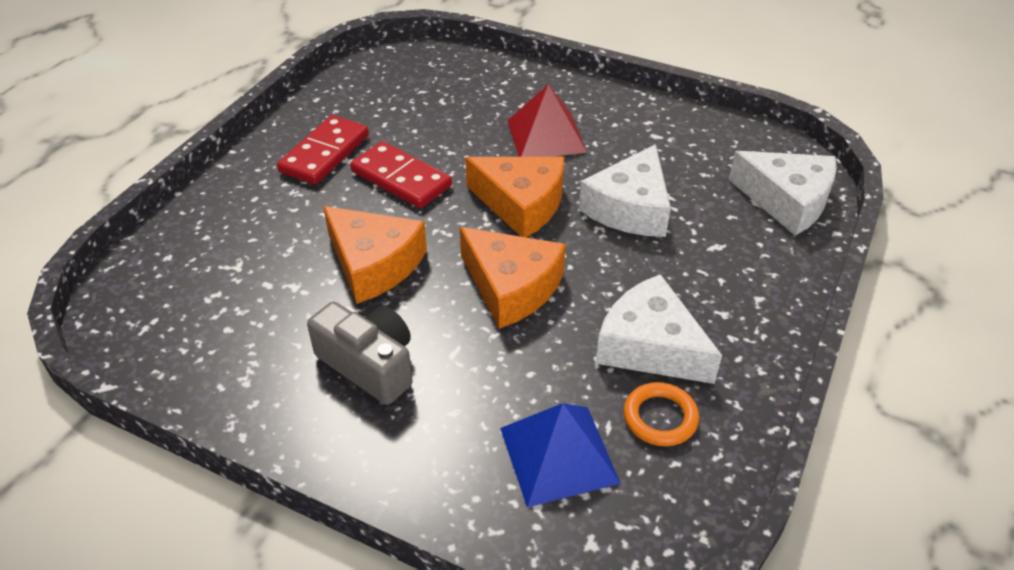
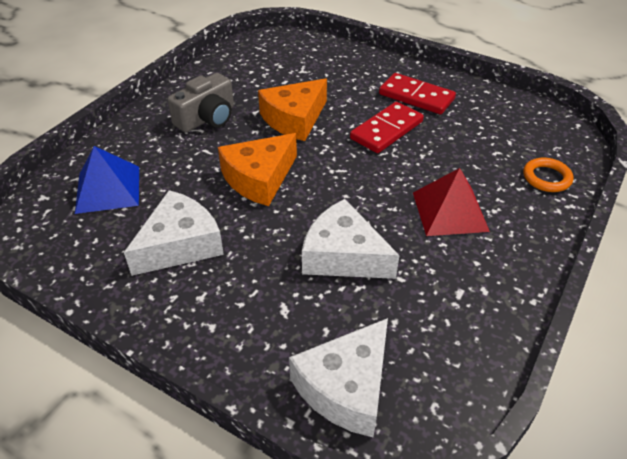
camera: 95 degrees right, 0 degrees up
orange cheese [465,157,564,238] -> none
orange ring [624,382,699,447] -> orange ring moved to [523,158,574,192]

